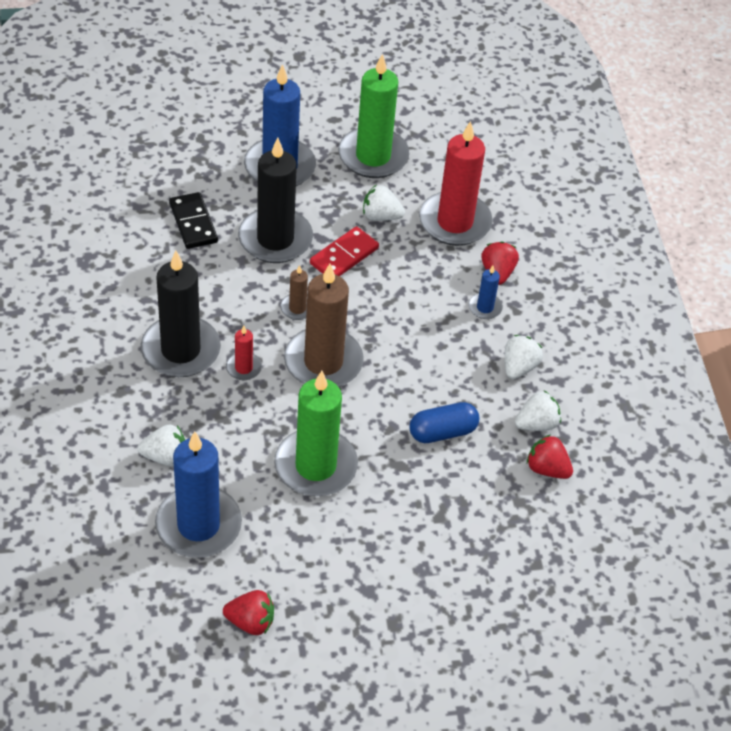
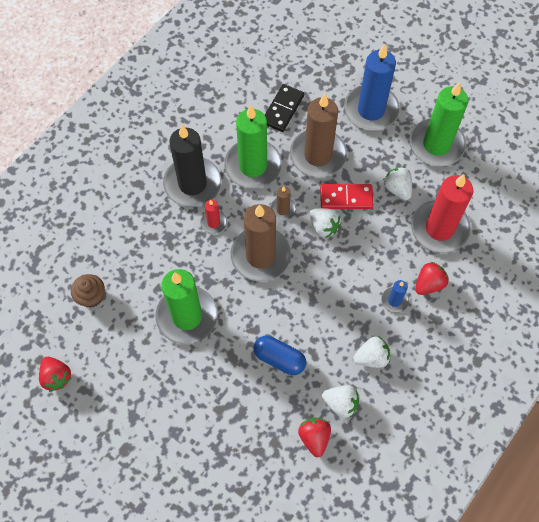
camera: 50 degrees right, 15 degrees up
white strawberry [138,424,185,466] -> white strawberry moved to [309,208,341,238]
blue candle [155,431,242,558] -> brown cupcake [71,274,105,308]
black candle [238,138,313,263] -> brown candle [290,94,347,178]
none -> green candle [224,105,282,188]

